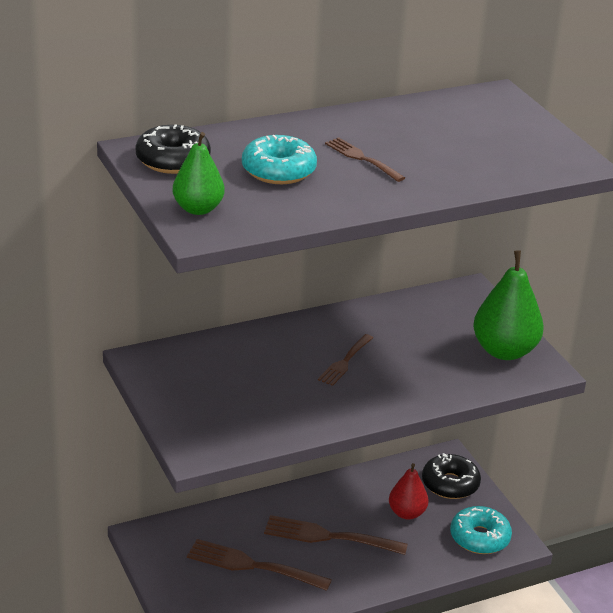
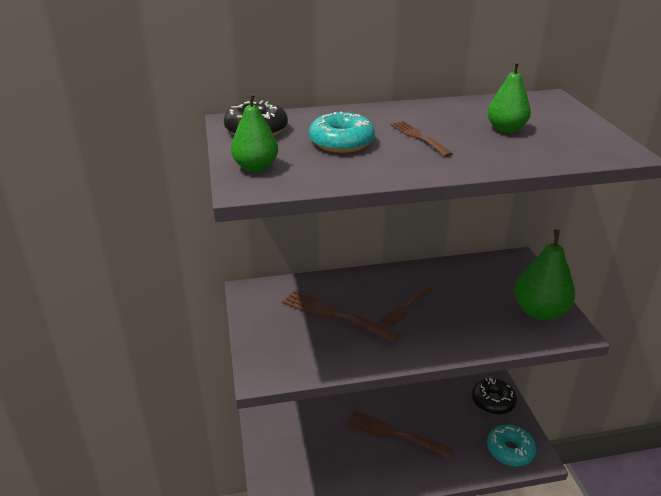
camera: 15 degrees right, 0 degrees up
brown fork [187,539,332,591] -> brown fork moved to [282,290,400,342]
red pear [389,463,428,519] -> none
none -> green pear [487,61,531,133]

